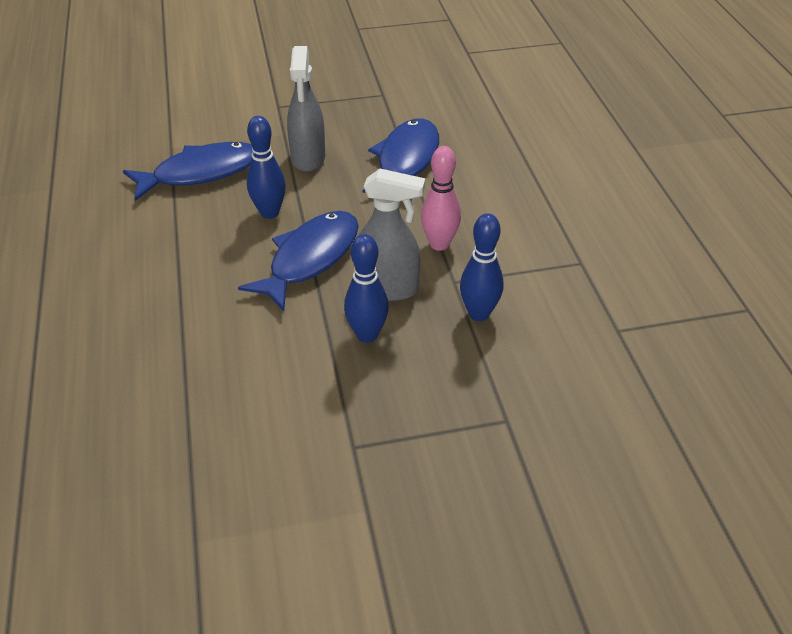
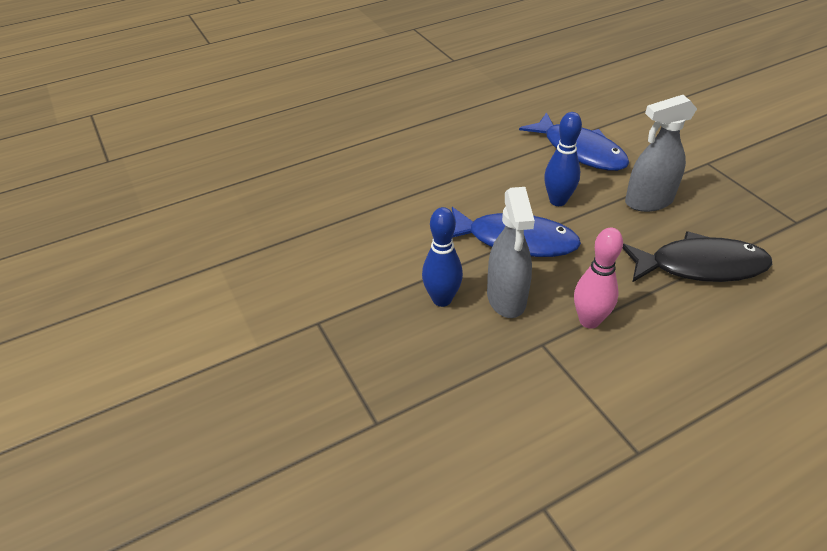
camera: 75 degrees right, 0 degrees up
blue fish [362,119,439,202] -> black fish [623,231,772,282]
blue bowling pin [460,213,504,321] -> none

